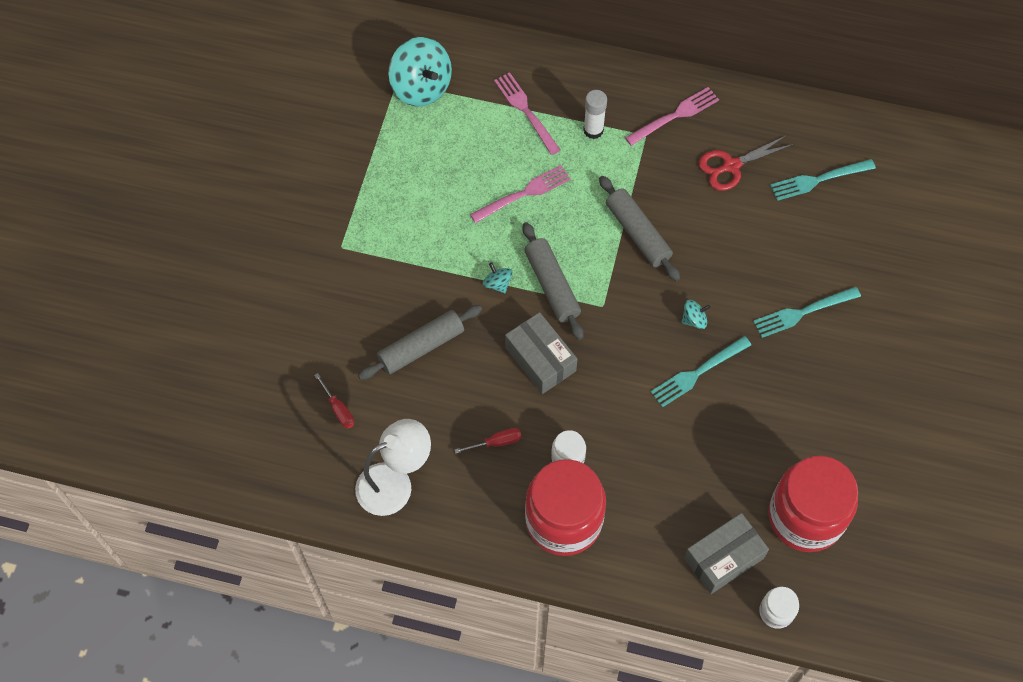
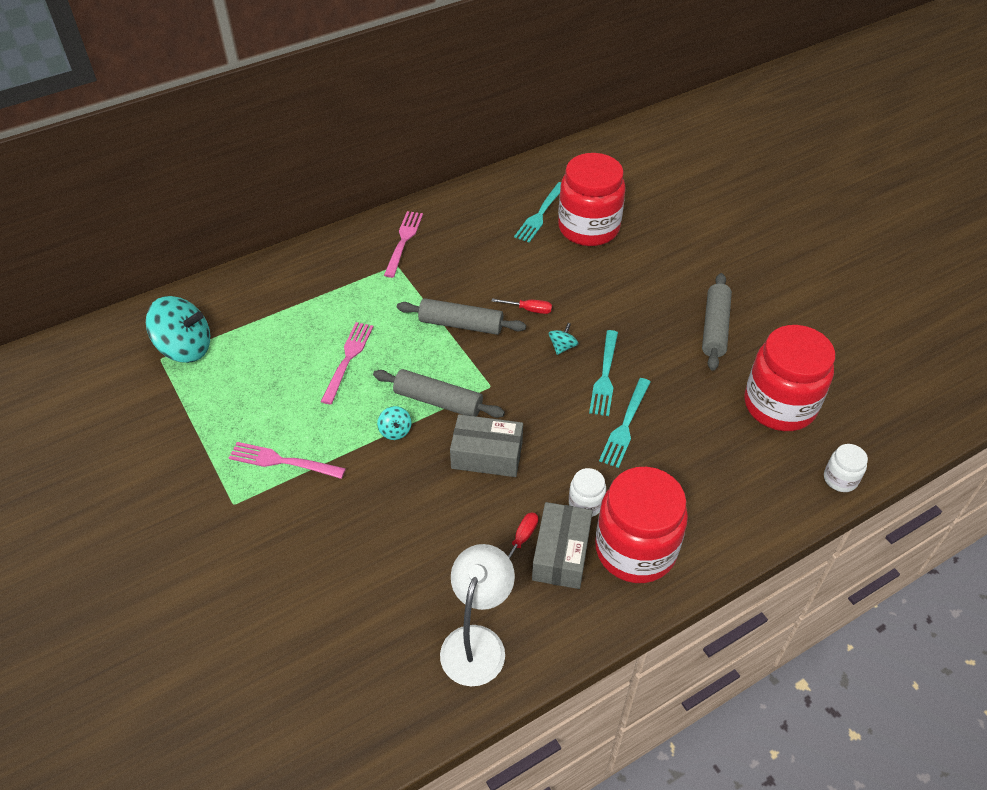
camera: 45 degrees left, 15 degrees down
red screwdriver [314,373,354,429] -> red screwdriver moved to [492,298,552,314]
grey rolling pin [358,305,482,380] -> grey rolling pin moved to [702,273,732,371]
turquoise spinning top [483,263,513,293] -> turquoise spinning top turned 120 degrees counterclockwise [377,406,412,440]
pink fork [494,72,561,155] -> pink fork moved to [229,442,346,479]
white glue stick [583,90,607,139] -> none
grey box [684,513,769,594] -> grey box moved to [532,502,593,589]
red scissors [698,135,793,191] -> none
turquoise fork [753,286,861,338] -> turquoise fork moved to [599,378,651,468]
none -> red jar [558,153,626,246]

